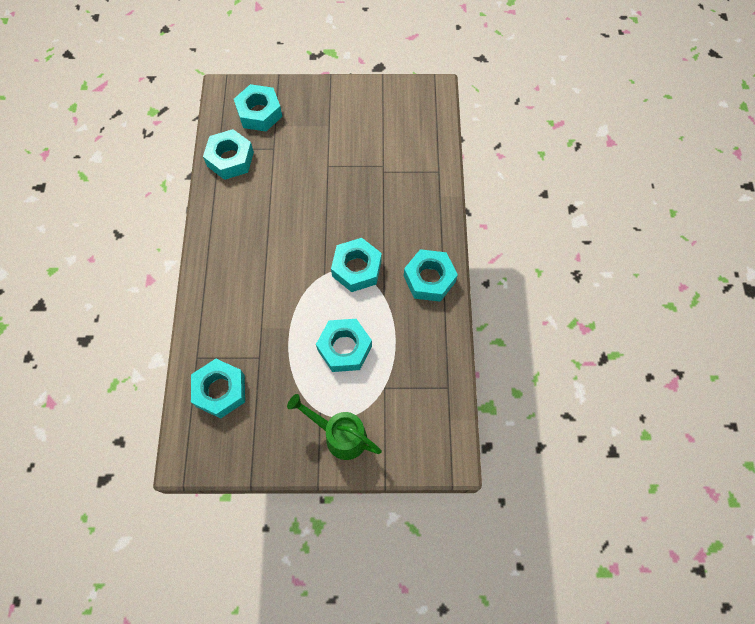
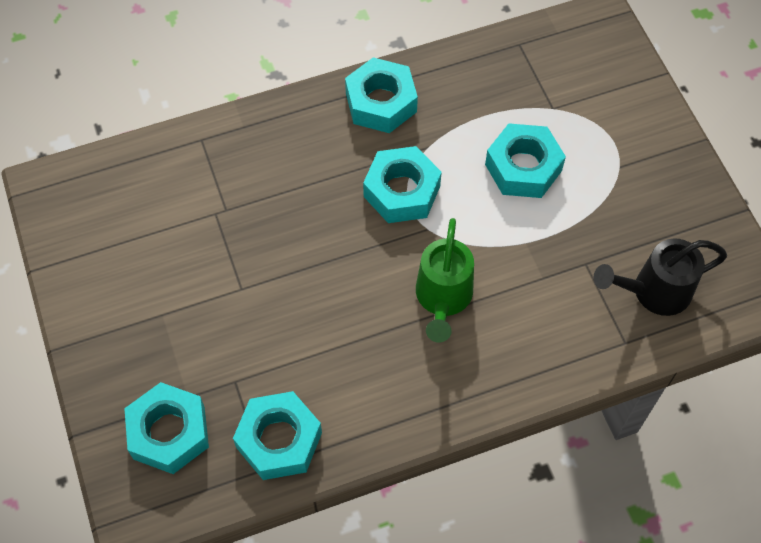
camera: 110 degrees left, 5 degrees down
turquoise nut [191,359,245,418] -> black watering can [594,238,727,316]
green watering can [287,394,382,460] -> green watering can moved to [416,218,474,343]

